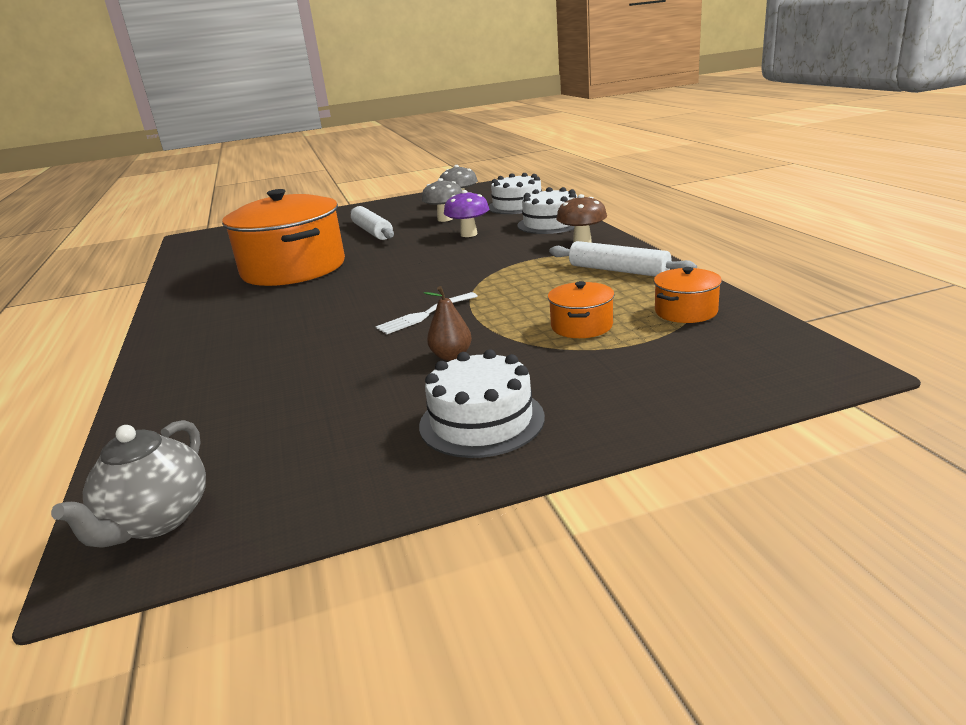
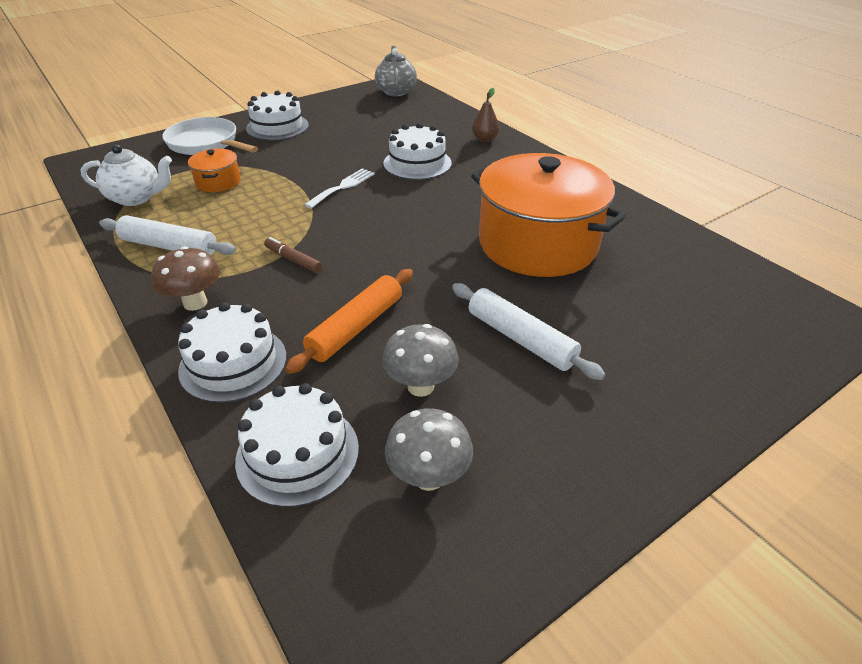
camera: 160 degrees right, 15 degrees up
brown pear [424,286,472,361] -> brown pear moved to [472,88,499,142]
purple mushroom [444,190,489,237] -> orange rolling pin [285,269,413,374]
orange pot [654,267,722,323] -> white teapot [80,144,172,206]
none -> white pan [162,117,258,155]
none -> brown marker [264,237,322,273]
none -> white cake [384,123,452,180]

